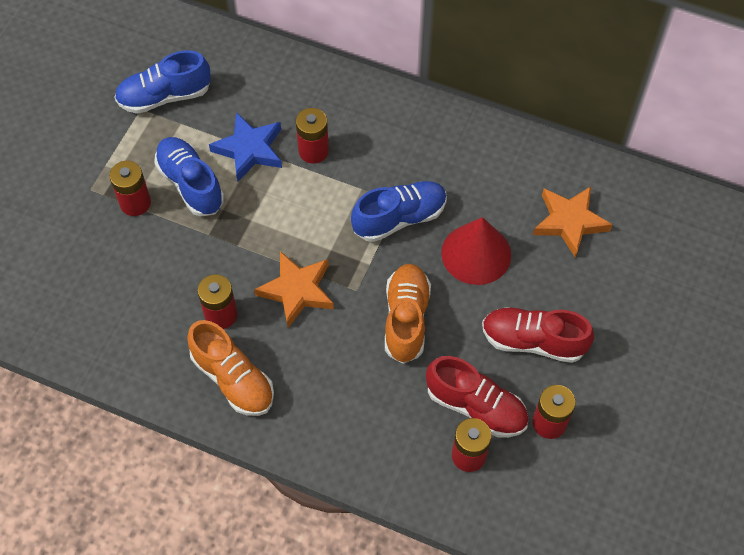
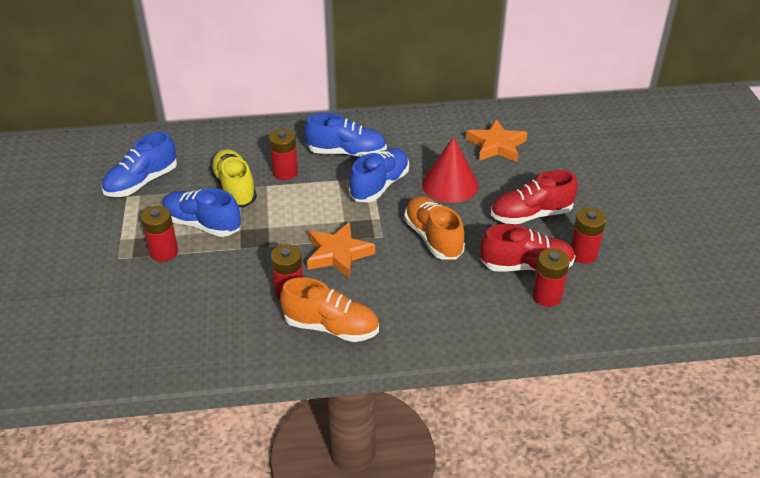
camera: 30 degrees left, 20 degrees down
blue star [209,112,282,182] -> yellow shoe [210,149,257,207]
none -> blue shoe [304,113,387,157]

